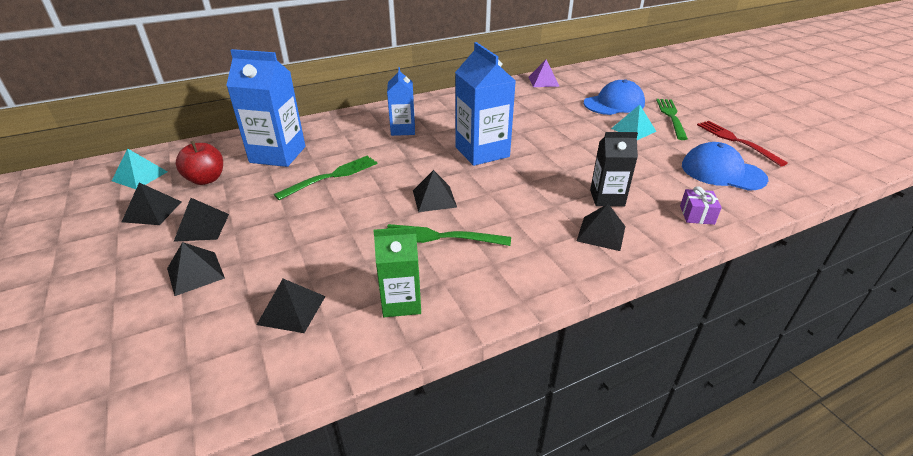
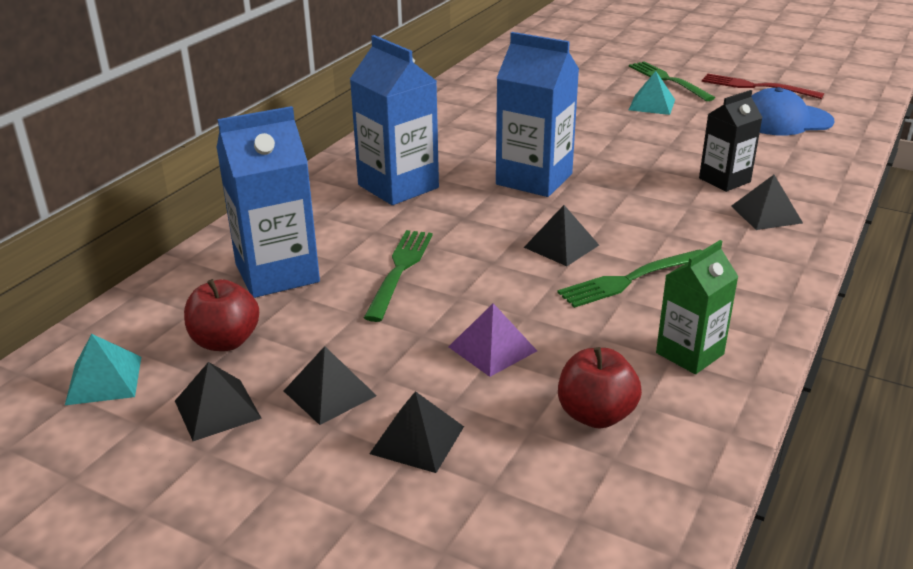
camera: 35 degrees left, 5 degrees down
black pyramid [257,279,326,333] -> red apple [558,347,642,428]
blue carton [387,67,415,136] -> blue carton [350,35,439,205], size x1.61
purple pyramid [529,59,560,87] -> purple pyramid moved to [448,303,537,377]
blue cap [584,79,645,115] -> none
purple gift [680,186,722,225] -> none

